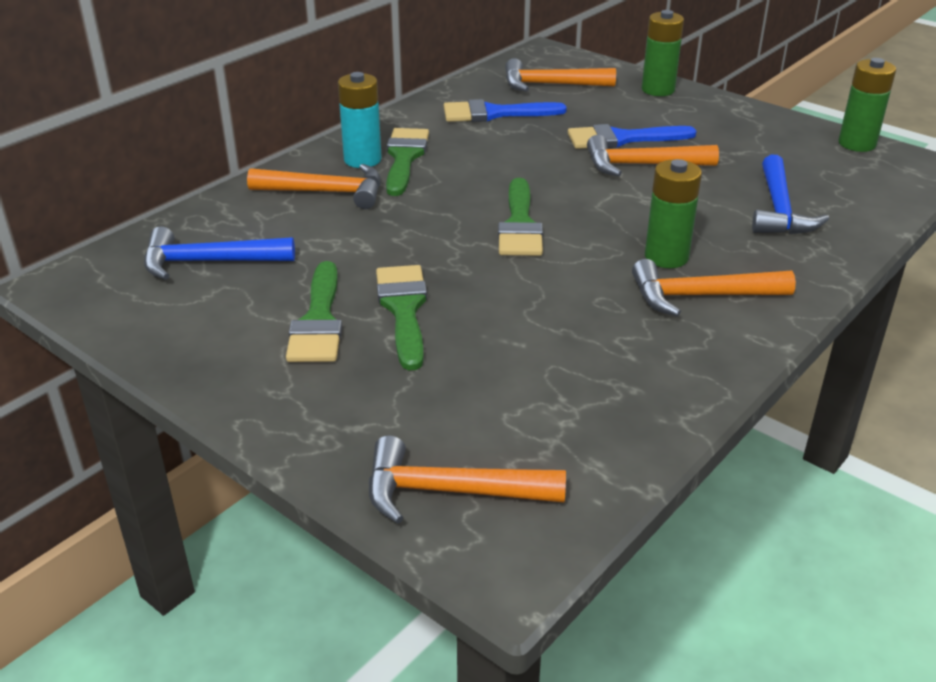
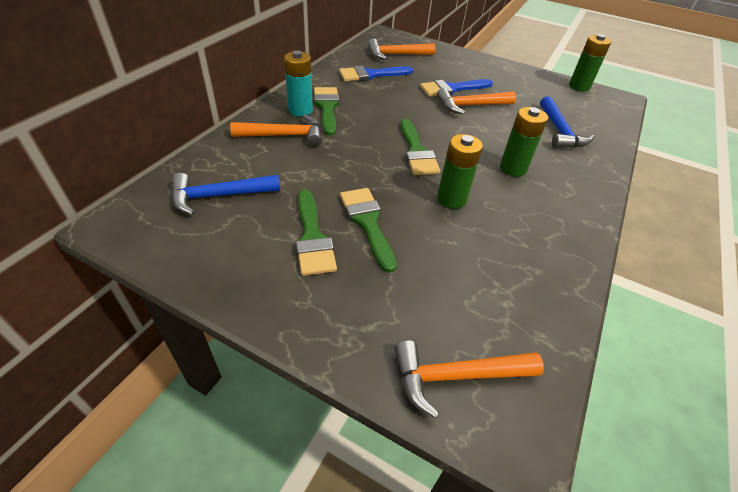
camera: 15 degrees left, 10 degrees up
orange hammer [632,259,796,317] -> none
green battery [642,10,684,96] -> green battery moved to [437,134,483,209]

